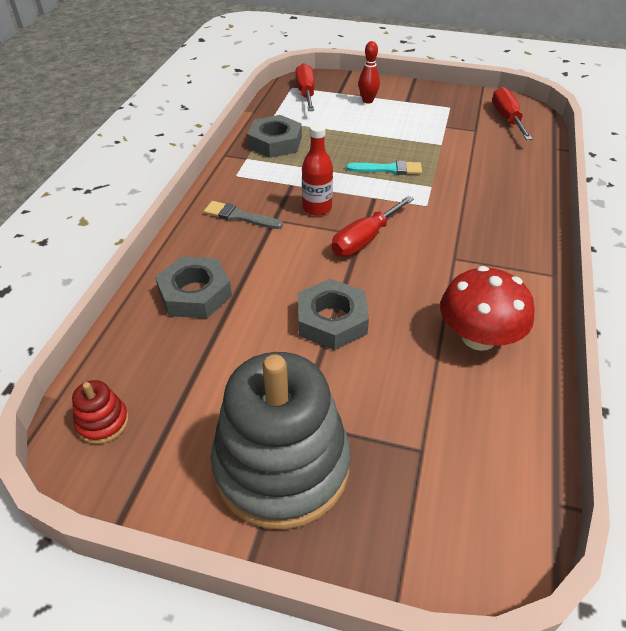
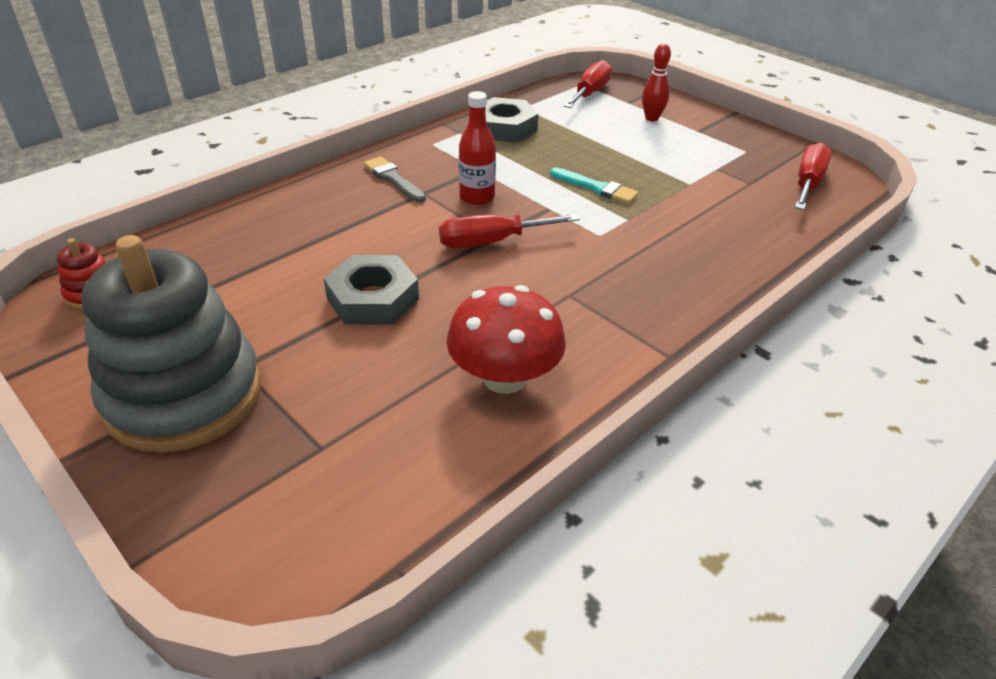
camera: 30 degrees right, 5 degrees down
grey nut [155,256,232,318] -> none

